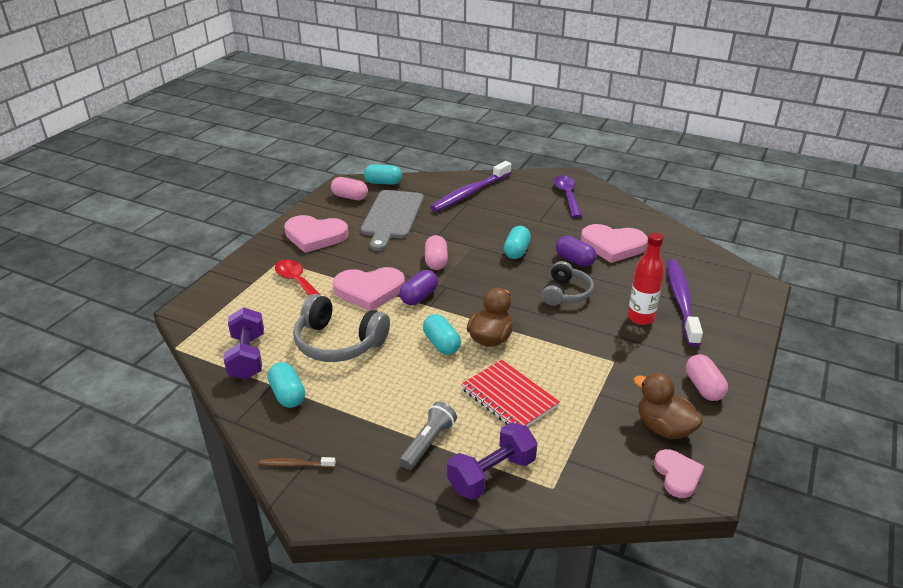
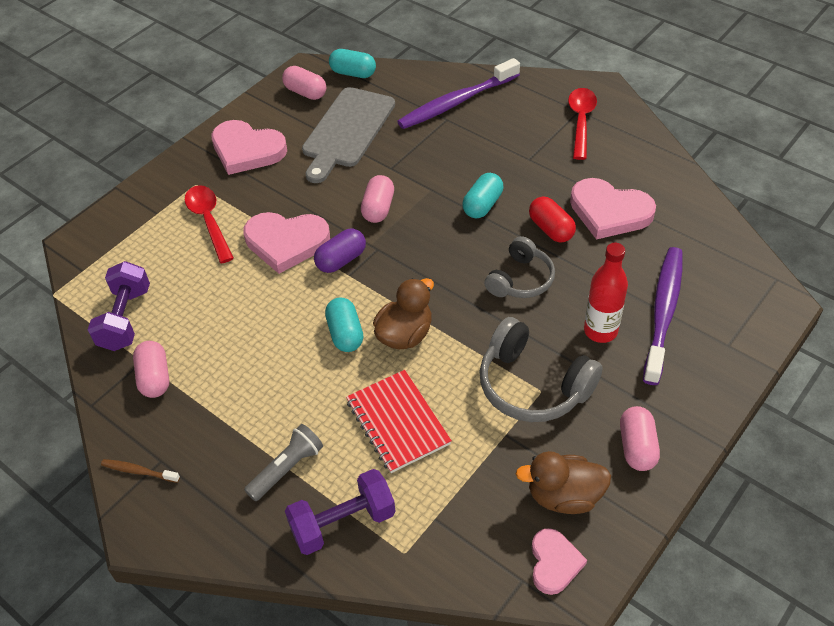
camera: 15 degrees right, 15 degrees up
turquoise capsule [268,362,305,408] -> pink capsule [133,341,169,398]
grey headphones [293,294,390,362] -> grey headphones moved to [480,317,603,422]
purple spoon [554,175,582,218] -> red spoon [568,88,597,160]
purple capsule [556,236,597,267] -> red capsule [529,197,576,243]
brown duck [633,373,703,439] -> brown duck turned 60 degrees counterclockwise [516,451,611,514]

